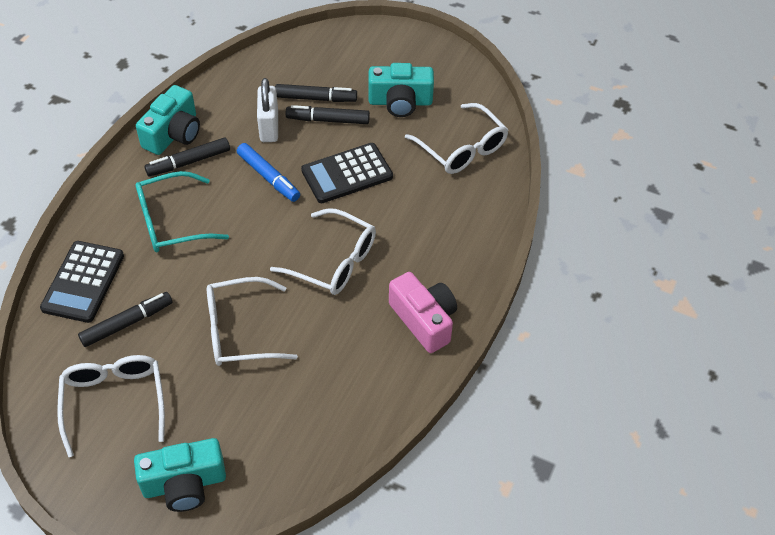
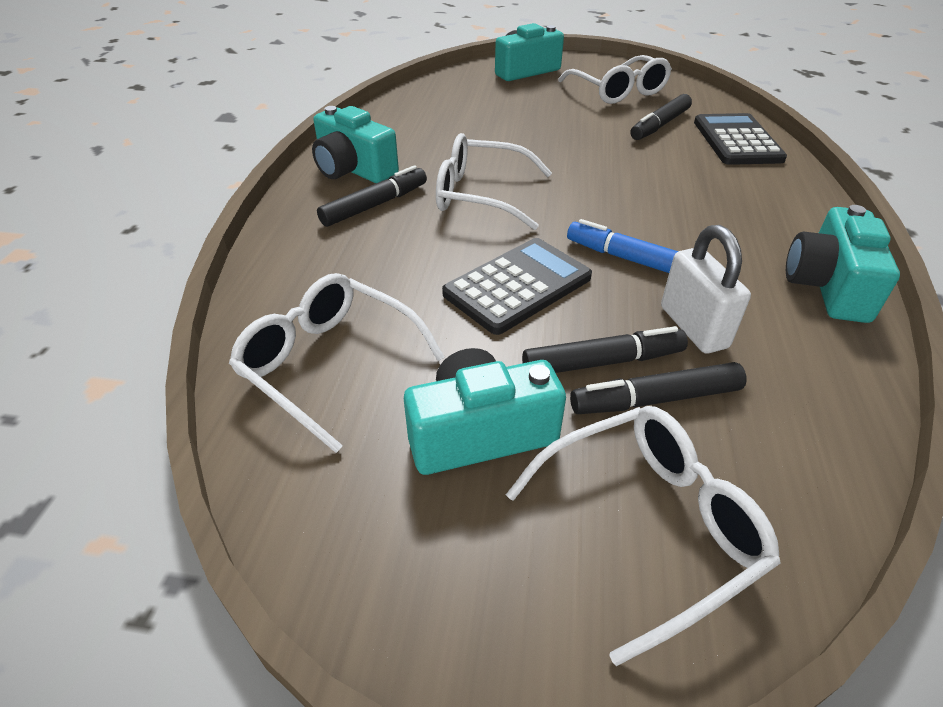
camera: 165 degrees right, 10 degrees down
turquoise glasses [135,171,229,252] -> none
black marker [144,137,230,176] -> black marker moved to [317,165,427,227]
white glasses [207,277,298,366] -> white glasses moved to [506,406,781,666]
pink camera [389,272,457,353] -> turquoise camera [312,106,399,183]

